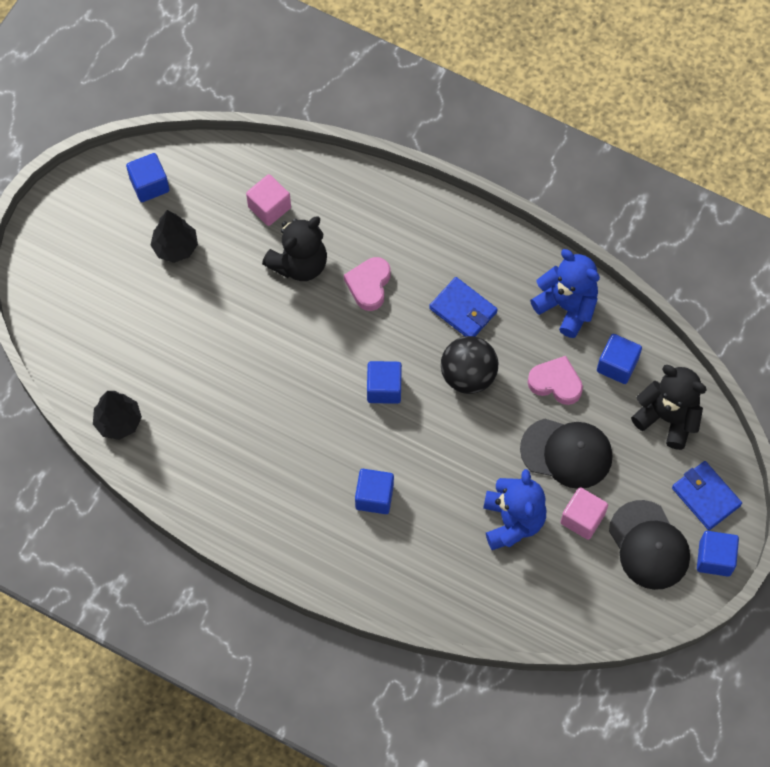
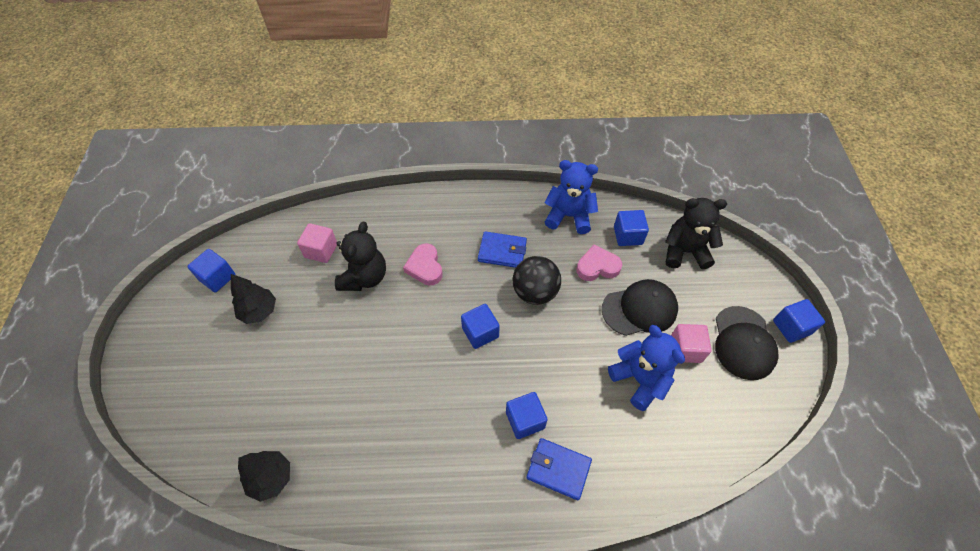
camera: 30 degrees left, 10 degrees down
black cap [609,500,690,590] -> black cap turned 60 degrees clockwise [715,306,778,380]
blue wallet [672,461,742,530] -> blue wallet moved to [526,438,592,500]

